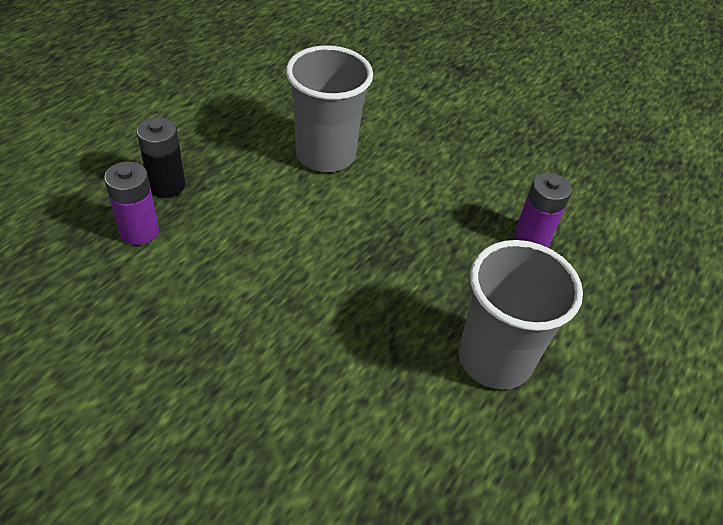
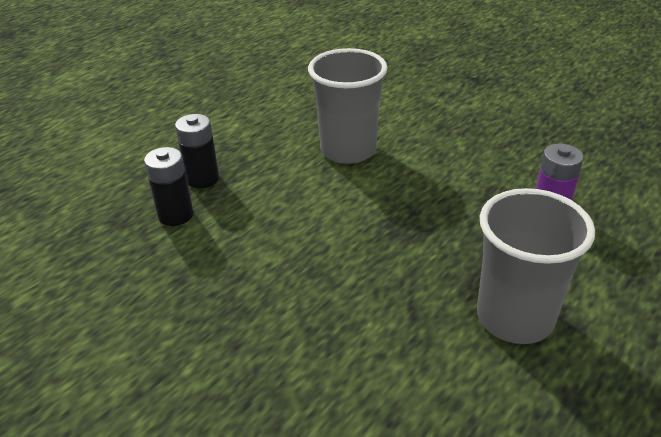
camera: 10 degrees right, 10 degrees down
purple battery [104,161,159,245] -> black battery [144,147,193,226]

